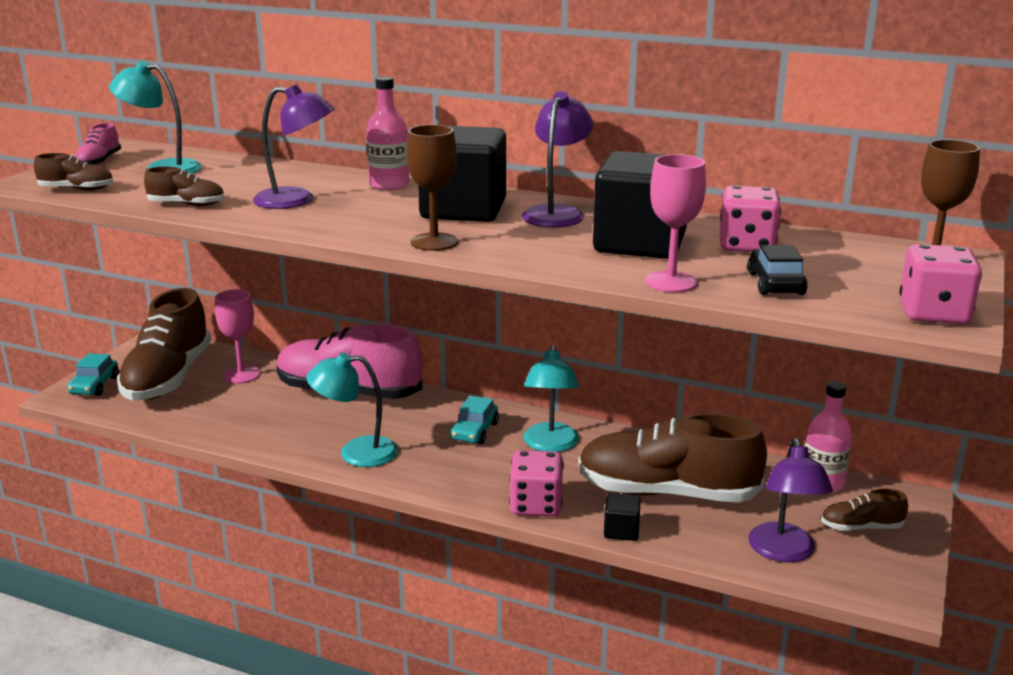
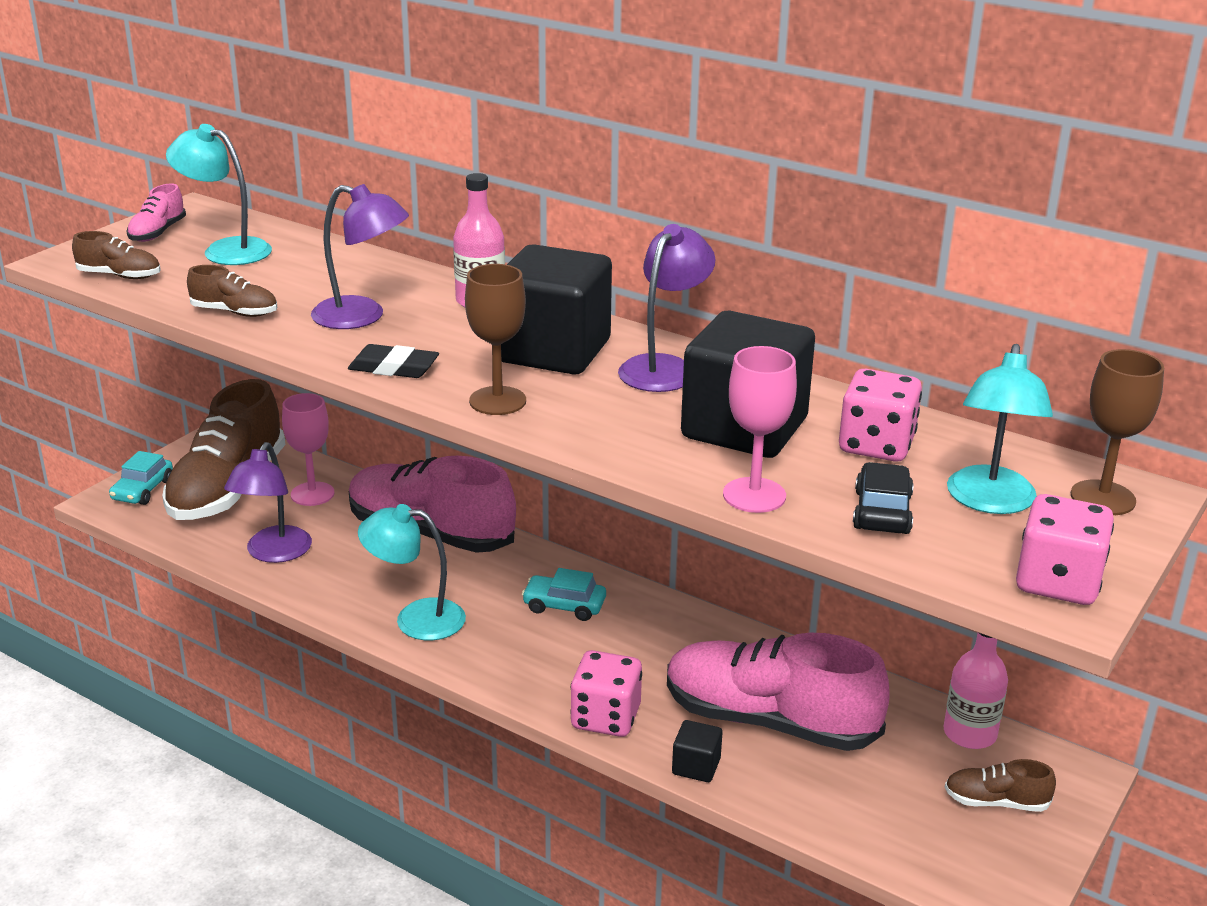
camera: 10 degrees right, 5 degrees up
turquoise car [450,396,499,444] -> turquoise car turned 75 degrees clockwise [522,568,606,621]
turquoise lamp [524,345,579,452] -> turquoise lamp moved to [947,344,1053,514]
brown shoe [578,413,767,503] -> pink shoe [667,632,890,751]
purple lamp [748,438,833,562] -> purple lamp moved to [224,442,312,563]
none -> black eraser [348,344,439,378]

